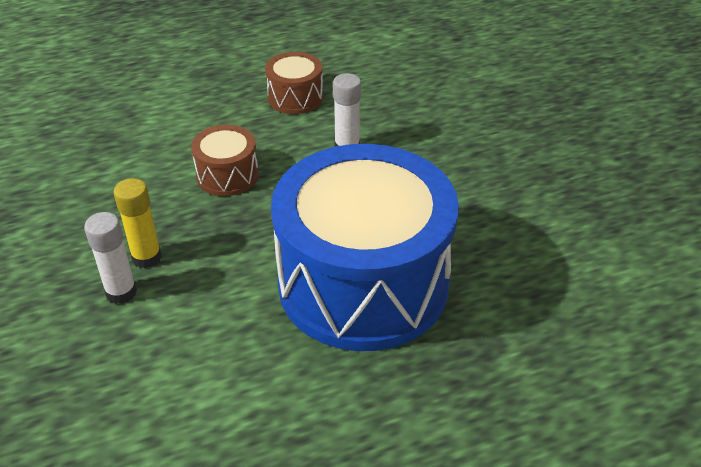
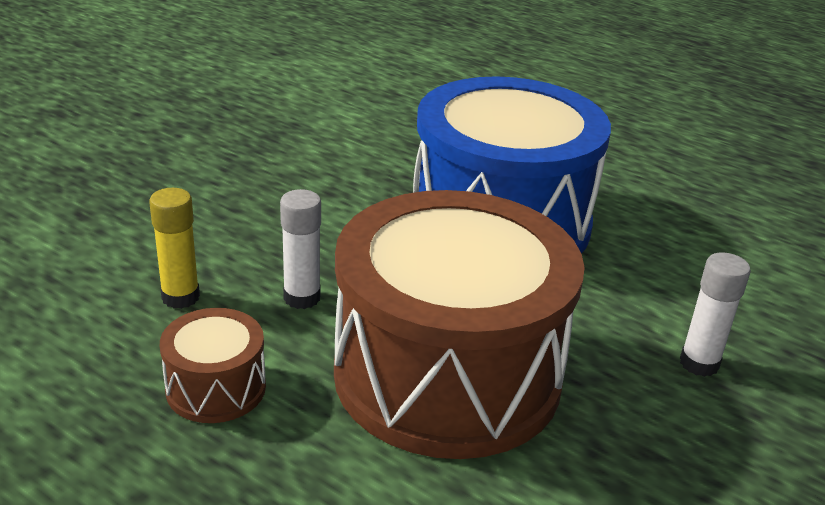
camera: 125 degrees left, 10 degrees down
yellow glue stick [114,178,162,268] -> yellow glue stick moved to [149,188,200,309]
brown drum [191,125,259,196] -> brown drum [334,190,585,459], size x2.40

